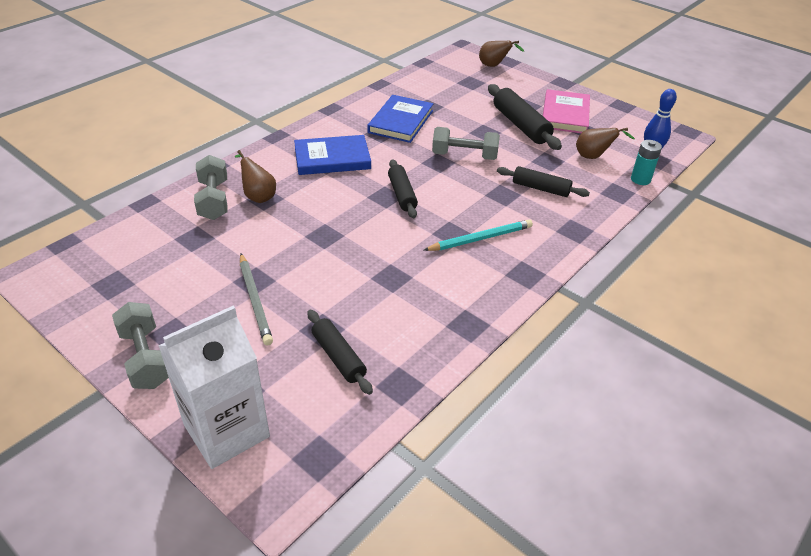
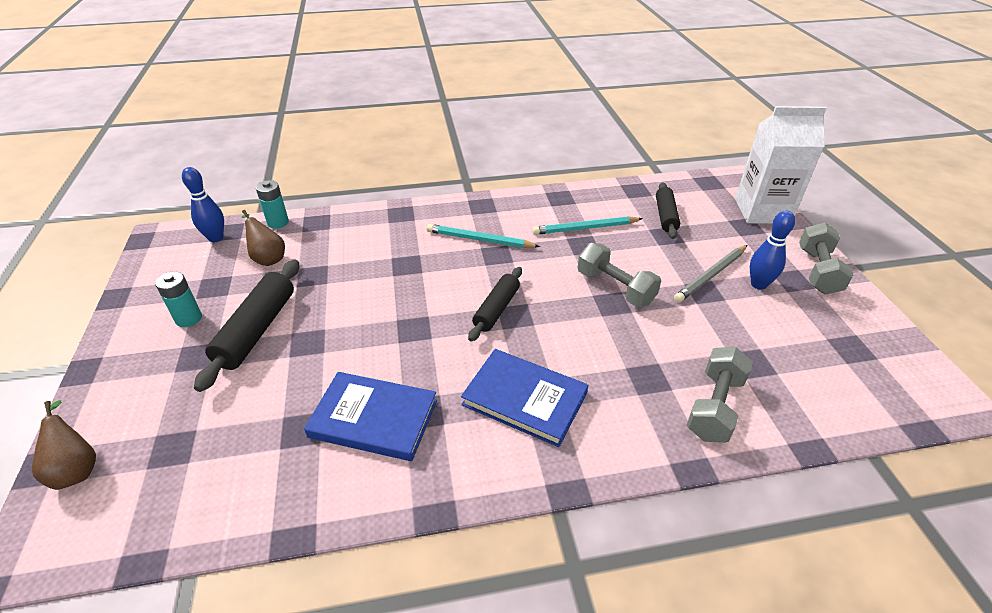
camera: 140 degrees left, 0 degrees up
brown pear [235,150,276,203] -> none
grey pencil [240,254,273,345] -> grey pencil turned 150 degrees counterclockwise [674,245,747,303]
blue book [367,95,434,143] -> blue book turned 45 degrees clockwise [304,372,437,461]
grey dumbbell [432,127,500,160] -> grey dumbbell moved to [578,243,661,307]
black rolling pin [497,166,590,197] -> none
pink book [543,89,590,133] -> turquoise battery [155,271,202,327]
none -> turquoise pencil [532,216,643,235]
none -> blue bowling pin [750,210,795,290]

